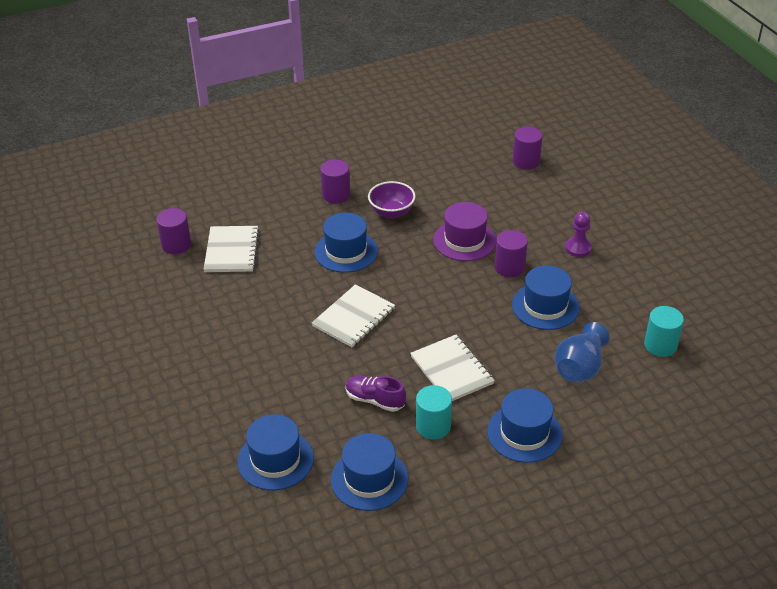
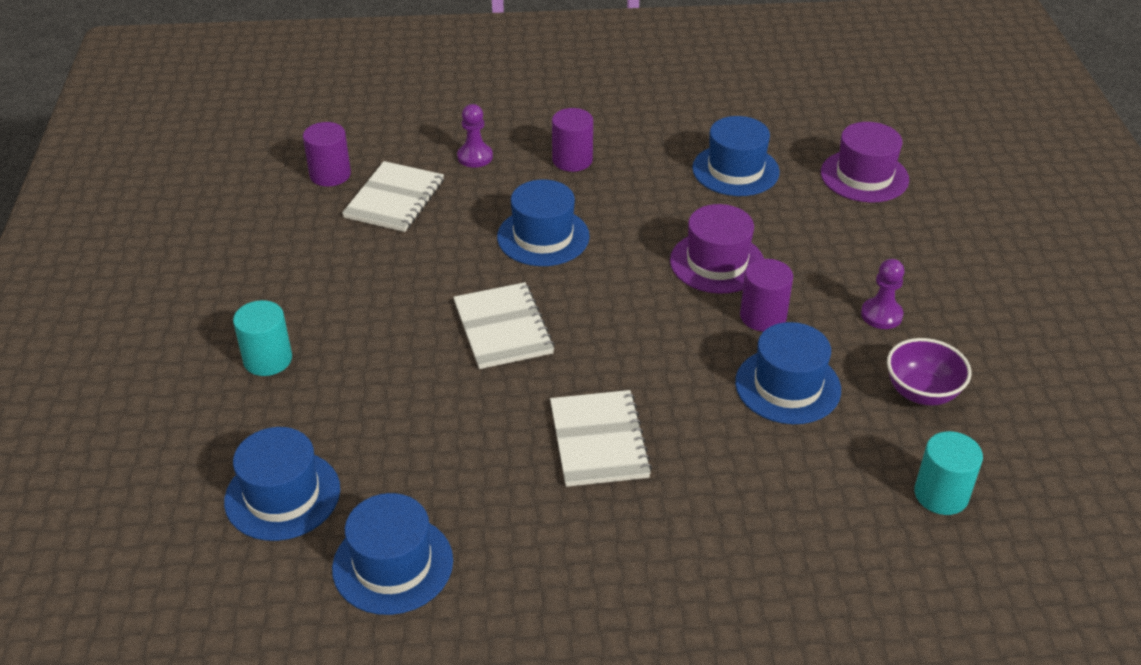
camera: 20 degrees right, 0 degrees up
white notebook [312,284,395,347] -> white notebook turned 75 degrees counterclockwise [453,282,555,369]
purple shoe [345,376,406,412] -> none
purple bowl [368,181,415,219] -> purple bowl moved to [887,338,972,405]
turquoise cylinder [416,385,452,440] -> turquoise cylinder moved to [233,300,292,376]
blue hat [487,389,563,463] -> blue hat moved to [692,116,780,196]
purple cylinder [513,127,543,170] -> purple hat [821,122,909,202]
blue vase [554,322,610,382] -> none
none -> purple pawn [457,104,493,168]

